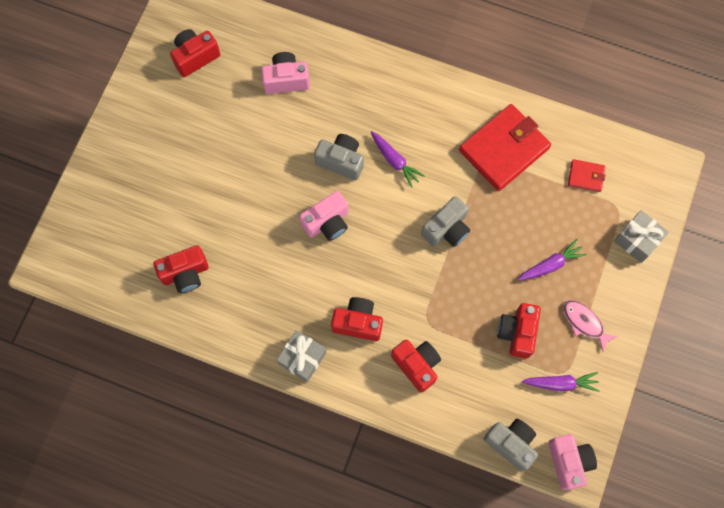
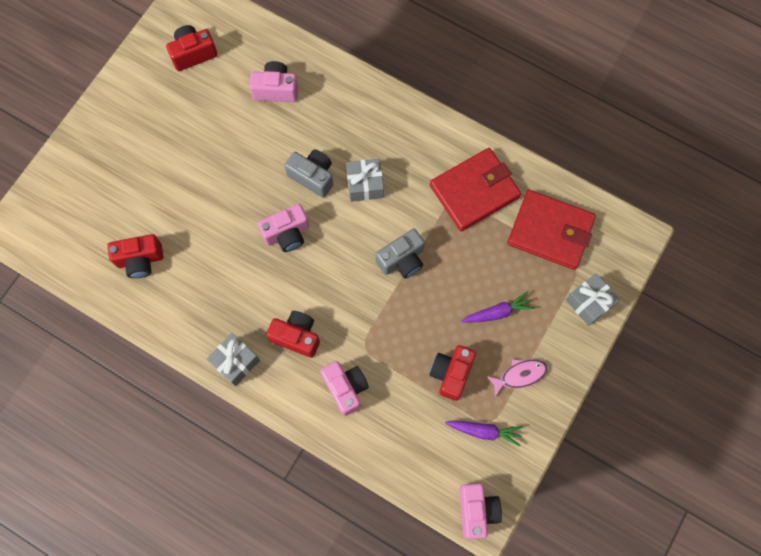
camera: 10 degrees right, 0 degrees up
purple carrot [371,131,425,188] -> grey gift [346,159,384,202]
red camera [391,340,441,393] -> pink camera [320,361,369,416]
grey camera [484,419,538,471] -> none
pink fish [563,300,618,352] -> pink fish turned 105 degrees clockwise [487,359,548,397]
red wallet [568,159,605,192] -> red wallet [507,190,596,270], size x2.17

